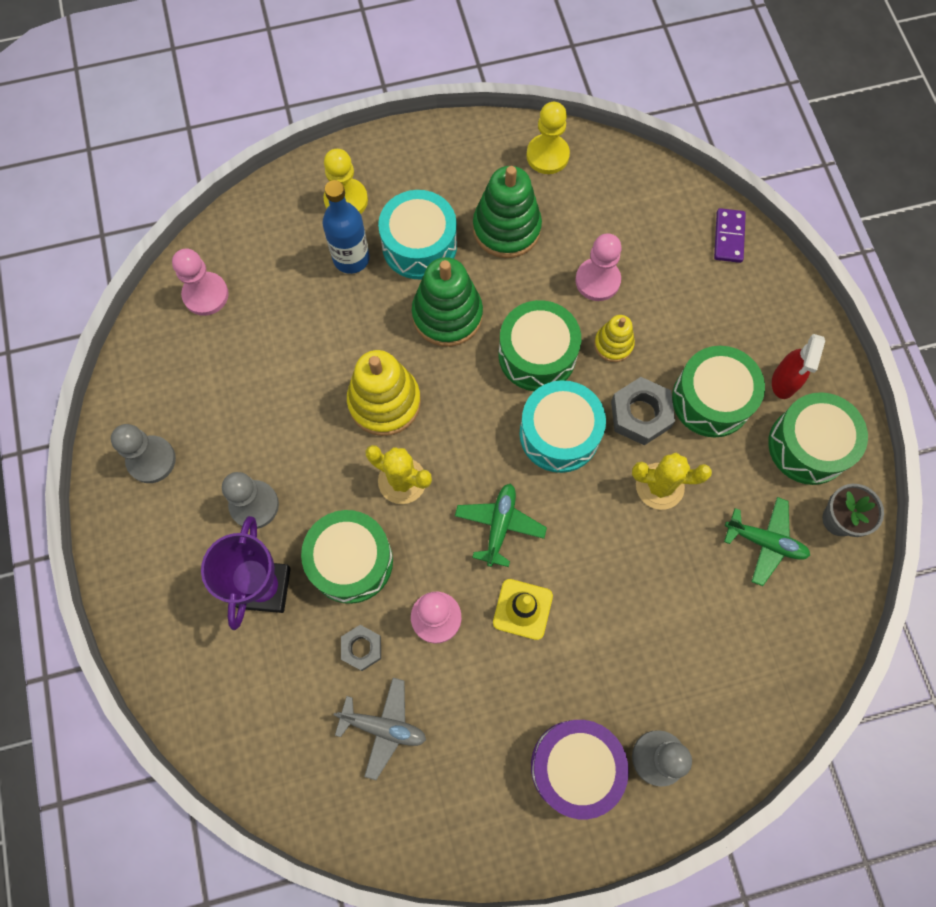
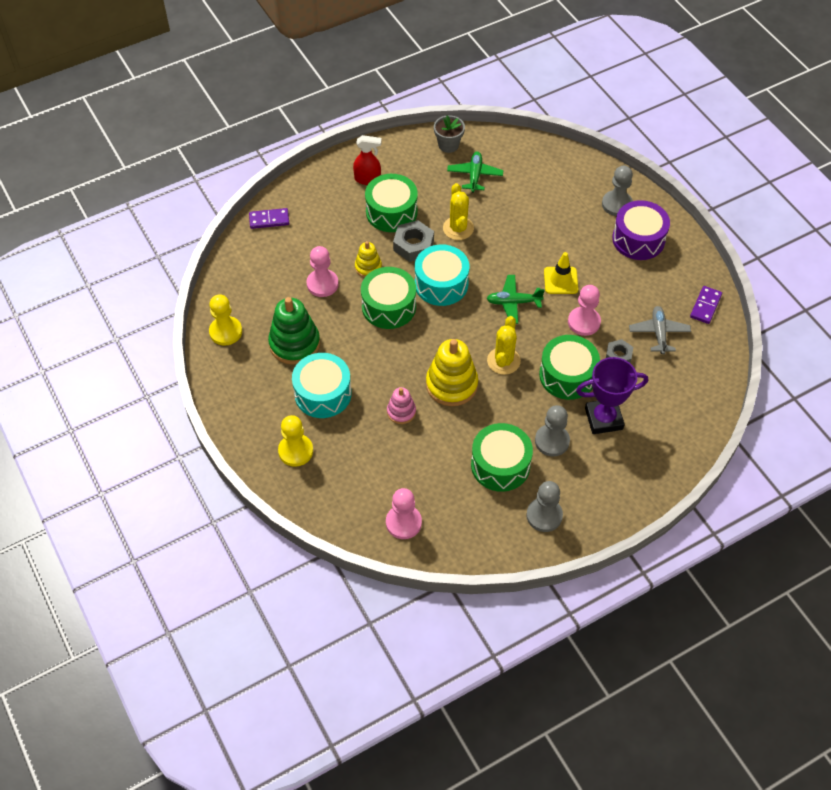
camera: 105 degrees left, 15 degrees down
blue bottle [323,180,370,274] -> none
green stacking toy [412,257,483,347] -> none
green drum [768,392,868,485] -> green drum moved to [471,423,533,492]
none -> pink stacking toy [387,387,416,424]
none -> purple domino [690,286,722,324]

